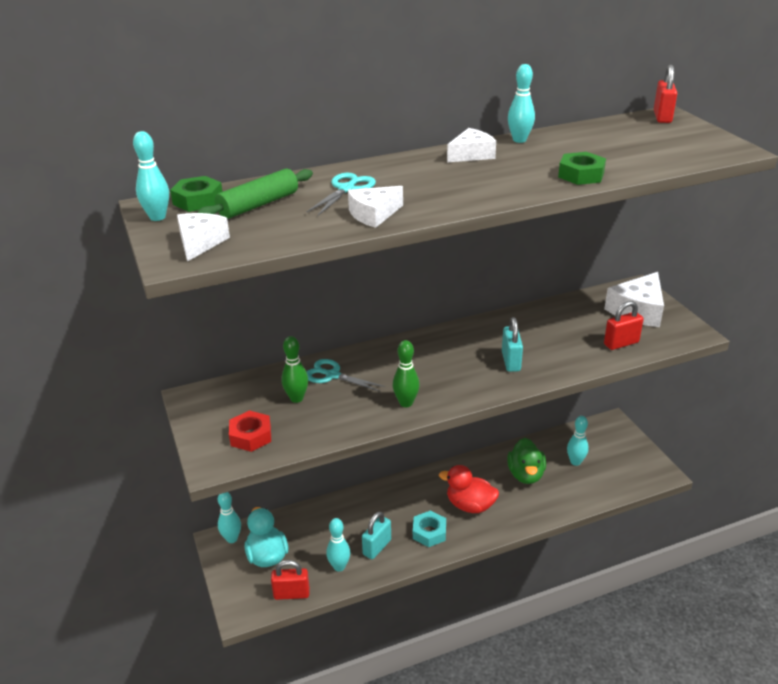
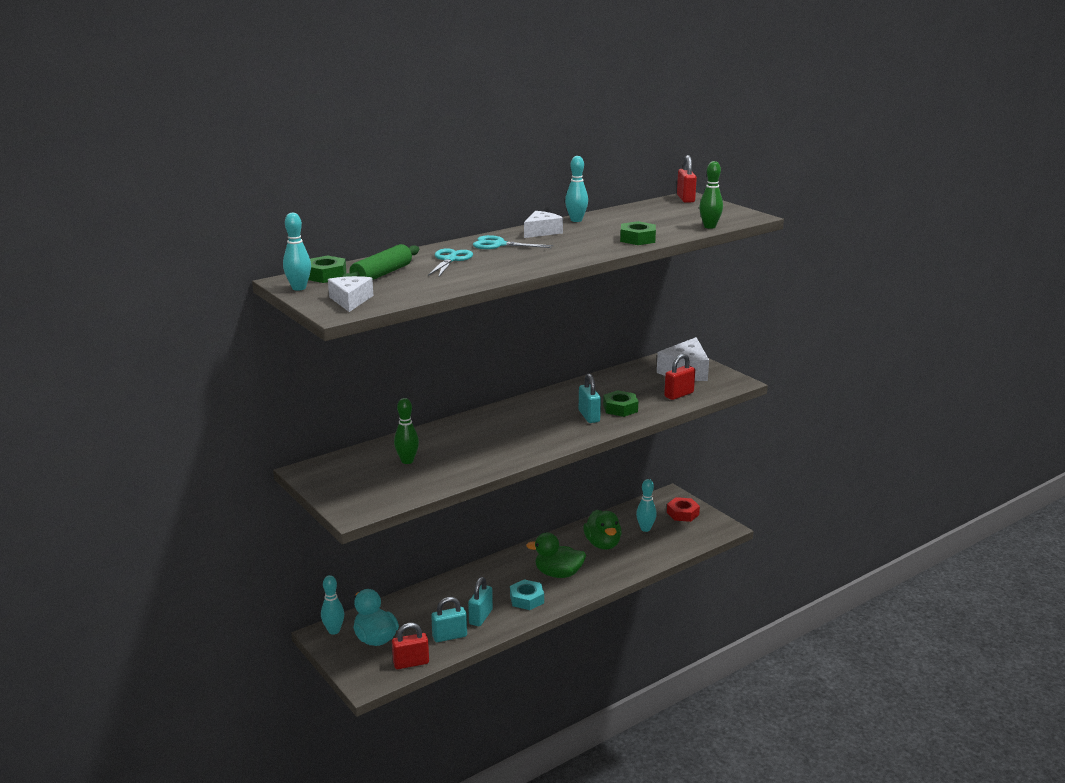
camera: 15 degrees left, 10 degrees down
red nut [229,410,271,452] -> red nut moved to [667,497,700,522]
turquoise scissors [306,359,385,392] -> turquoise scissors moved to [473,235,553,249]
turquoise bowling pin [326,518,350,571] -> turquoise padlock [431,597,467,642]
white cheese [348,186,403,228] -> none
green bowling pin [393,340,420,407] -> green bowling pin moved to [699,161,723,229]
red duck [439,465,499,513] -> green duck [526,533,586,578]
none -> green nut [603,390,638,417]

